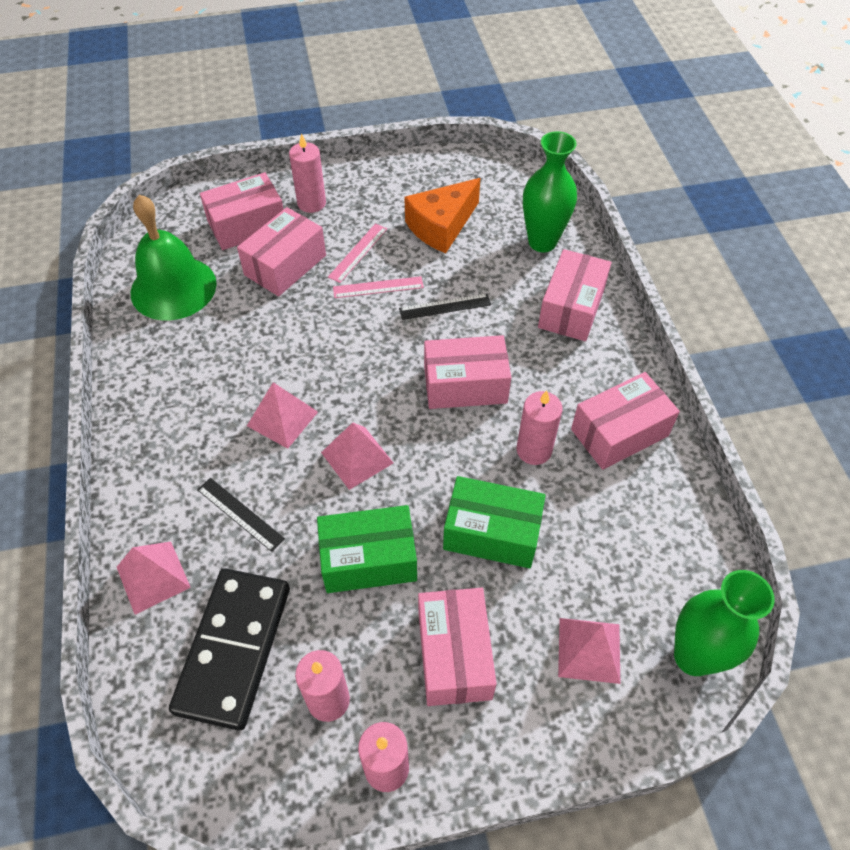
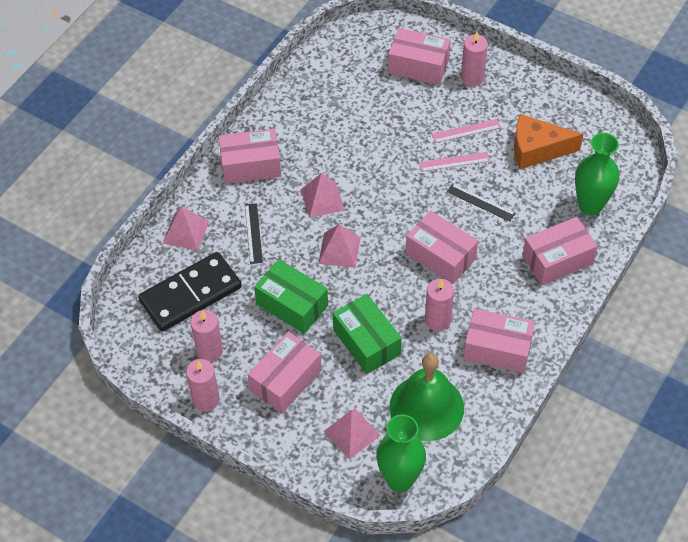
camera: 45 degrees right, 0 degrees up
green bell [131,195,217,320] -> green bell moved to [389,353,464,441]
pink box [237,207,326,296] -> pink box moved to [218,129,281,184]
pink ruler [333,276,424,298] -> pink ruler turned 45 degrees counterclockwise [419,152,490,172]

